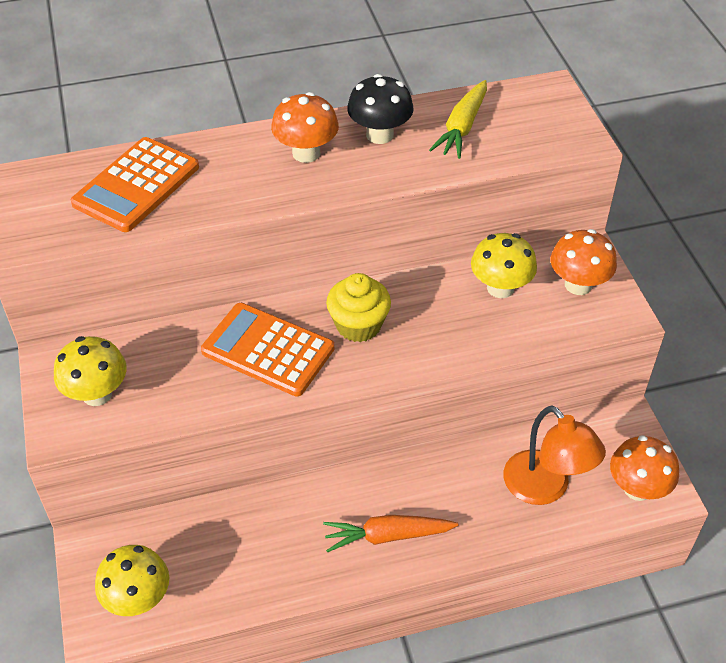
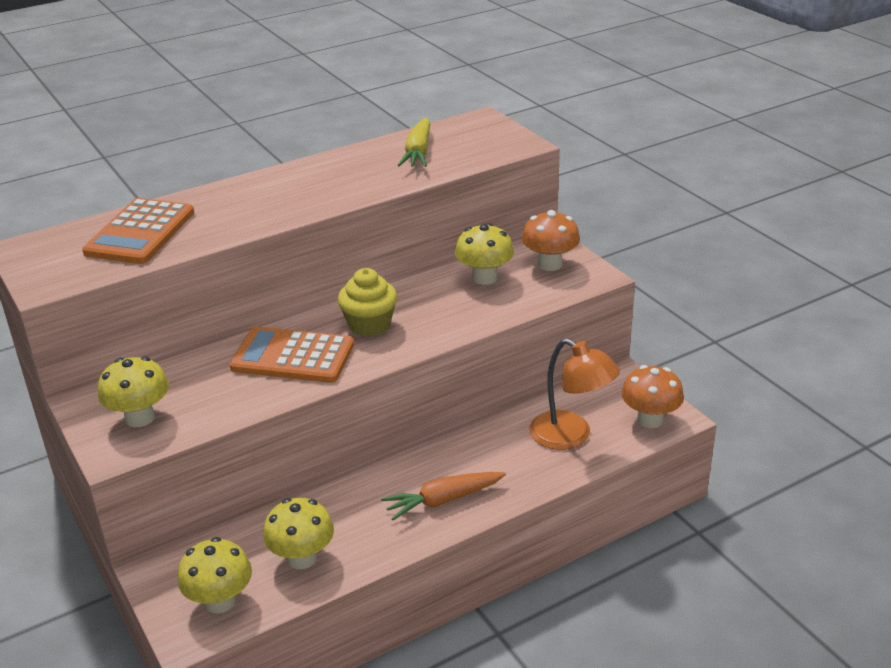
camera: 15 degrees left, 15 degrees down
orange mushroom [271,92,339,163] -> none
black mushroom [347,74,414,144] -> none
none -> yellow mushroom [263,498,334,569]

